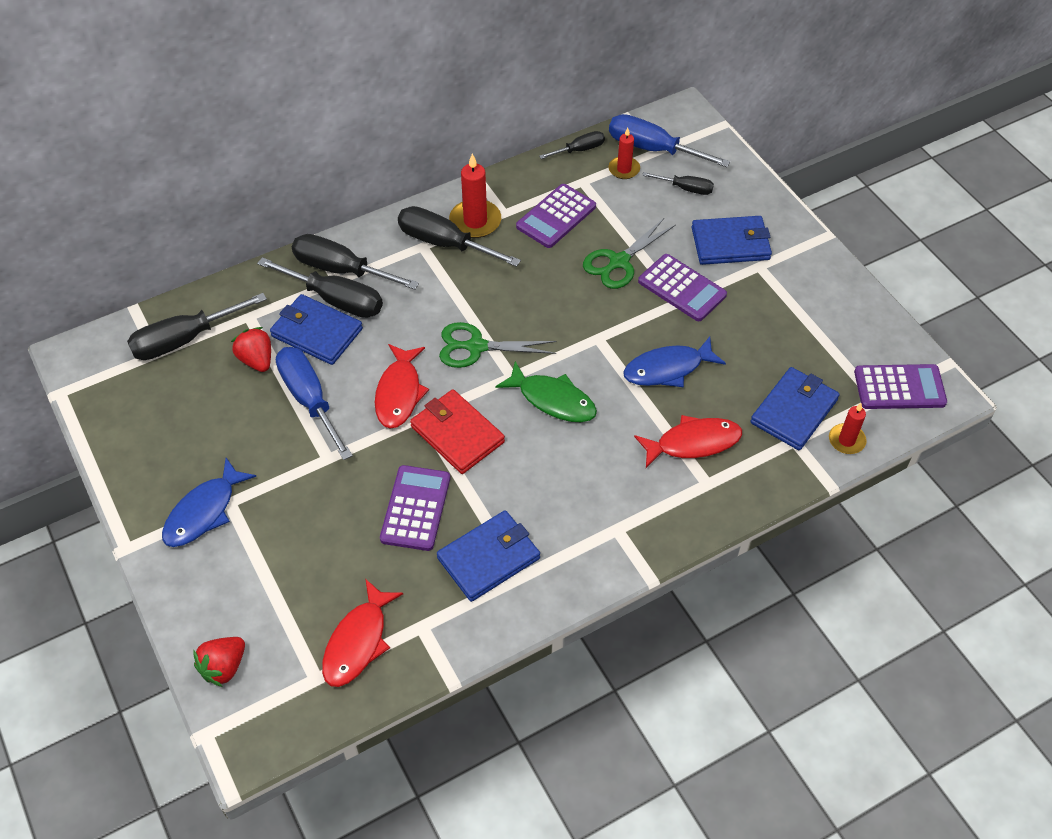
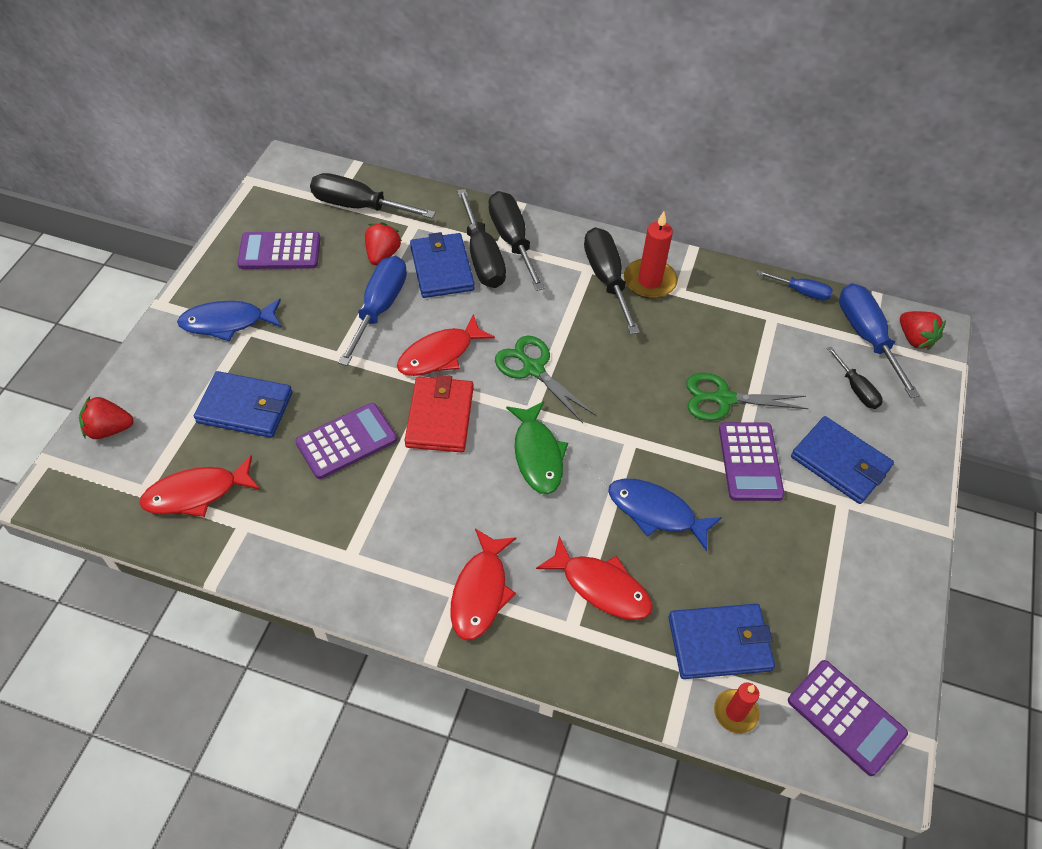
camera: 45 degrees right, 0 degrees up
blue wallet [437,510,540,602] -> blue wallet moved to [194,371,292,438]
purple calculator [516,184,596,248] -> purple calculator moved to [237,232,321,269]
black screwdriver [539,131,605,159] -> blue screwdriver [757,270,833,301]
red candle [609,128,640,179] -> none
none -> red fish [450,528,516,640]
none -> red strawberry [900,311,946,350]

